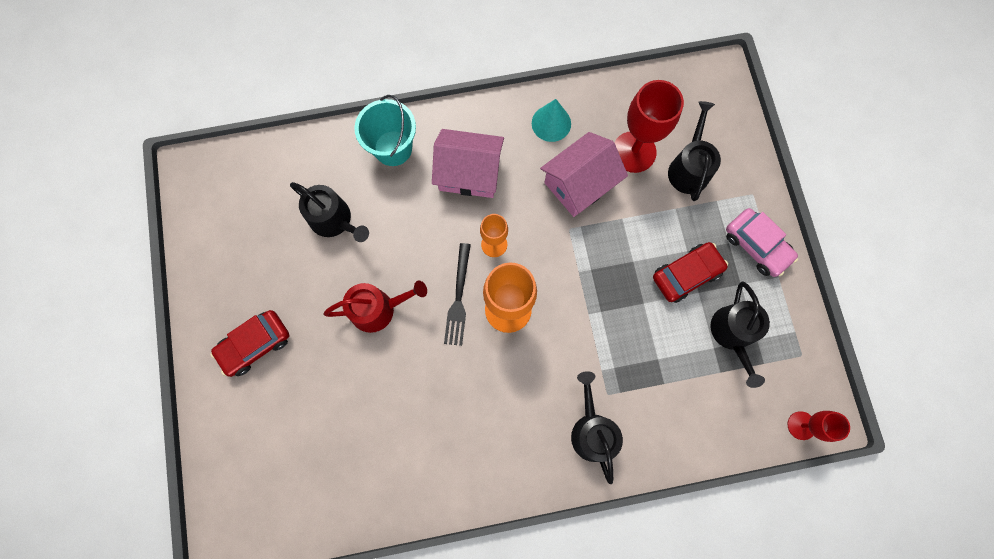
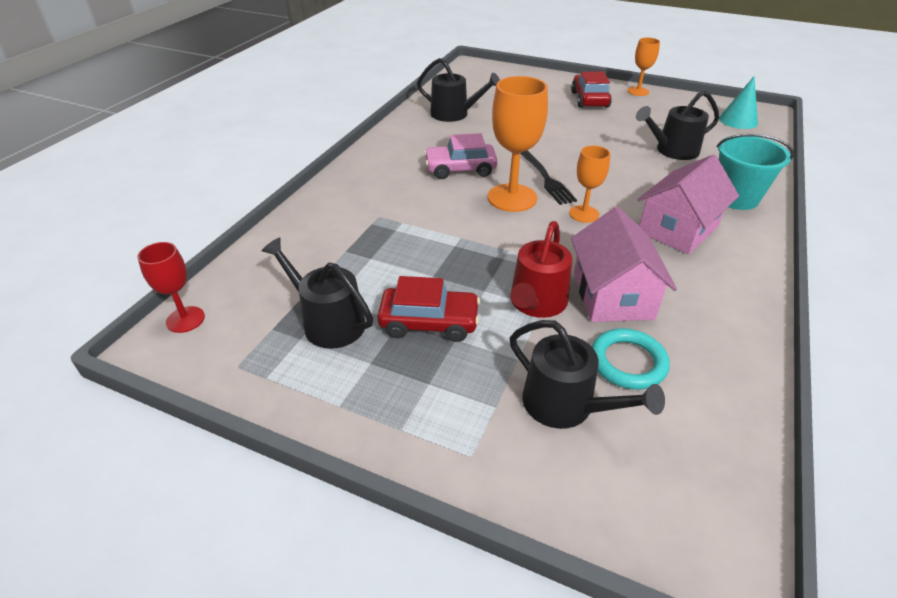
camera: 125 degrees right, 35 degrees down
red watering can [323,281,427,333] -> red watering can moved to [510,221,572,318]
black fork [444,243,471,346] -> black fork turned 150 degrees counterclockwise [520,150,577,205]
turquoise cone [532,99,571,142] -> turquoise cone moved to [719,77,758,129]
black watering can [571,371,623,484] -> black watering can moved to [417,58,500,122]
red goblet [614,80,684,173] -> turquoise ring [591,328,670,390]
red car [653,242,728,303] -> red car turned 90 degrees counterclockwise [377,276,480,342]
pink car [726,208,798,277] -> pink car moved to [424,133,498,179]
none -> orange goblet [627,38,660,96]

